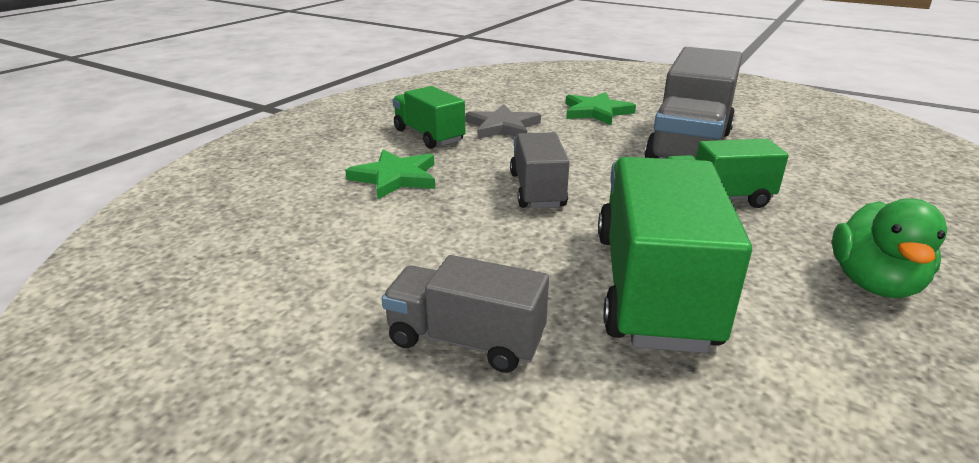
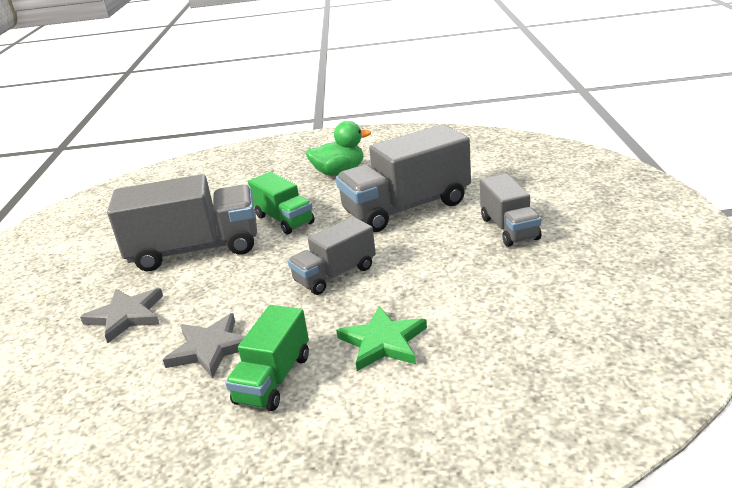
camera: 120 degrees left, 0 degrees up
green star [566,92,636,125] -> grey star [80,288,163,343]
green truck [598,157,752,353] -> grey truck [336,124,471,232]

